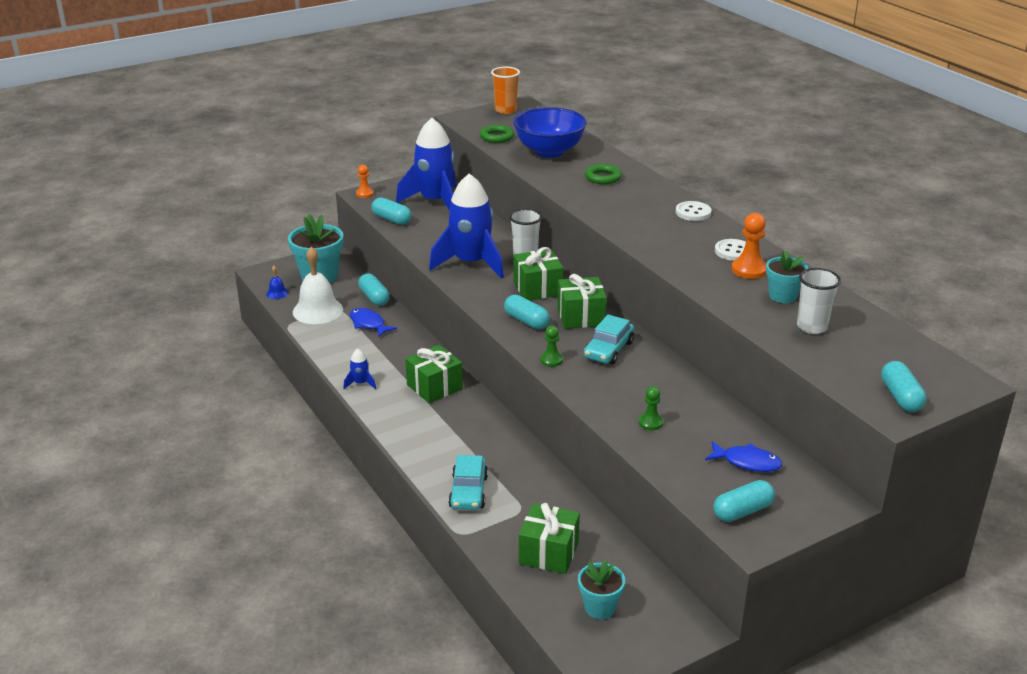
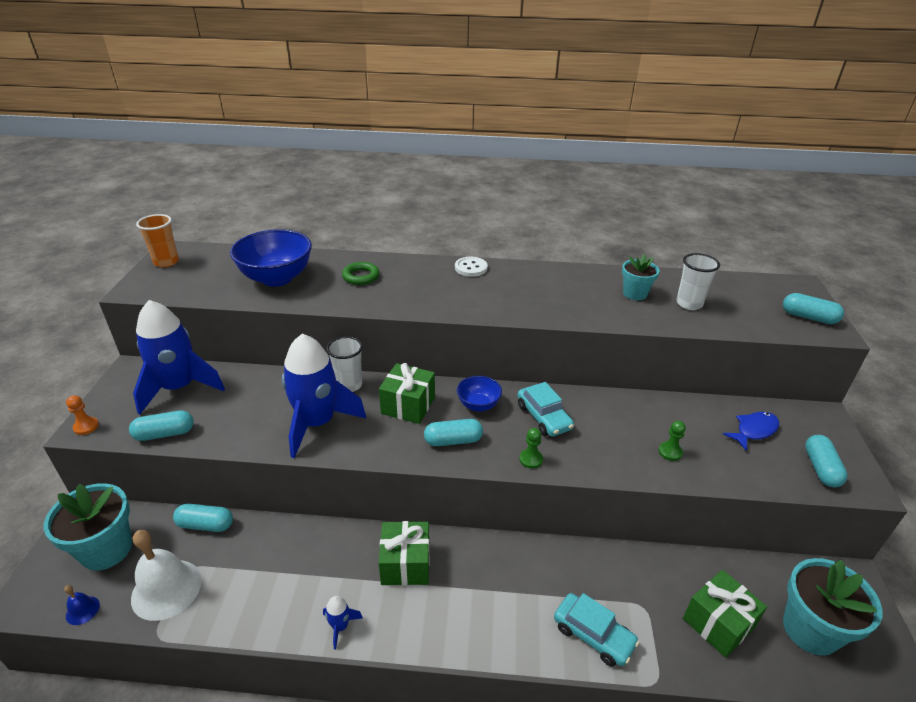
camera: 55 degrees left, 5 degrees up
blue fish [350,308,397,337] -> none
green ring [480,125,514,143] -> none
green gift [557,274,607,329] -> blue bowl [457,376,502,411]
turquoise flower pot [578,560,625,619] -> turquoise flower pot [783,558,882,656], size x1.70
white button [715,239,746,261] -> none
orange pawn [731,213,766,279] -> none

